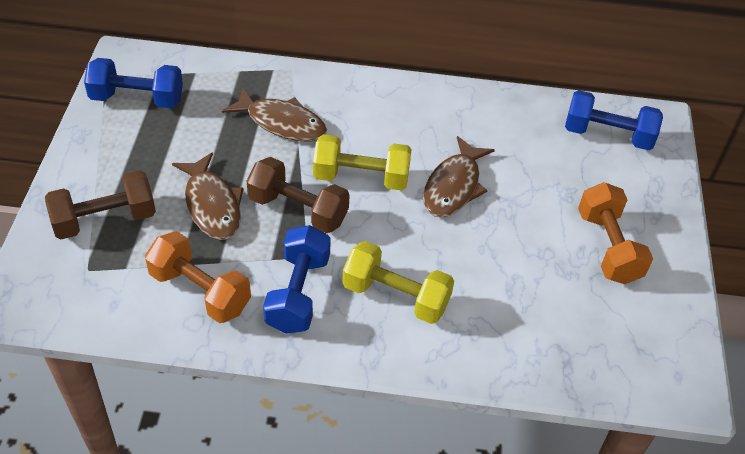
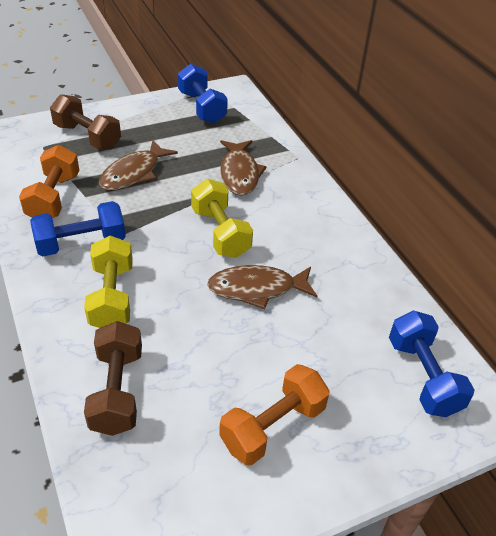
camera: 60 degrees right, 5 degrees down
brown dumbbell [247,157,350,233] -> brown dumbbell moved to [84,321,142,436]

